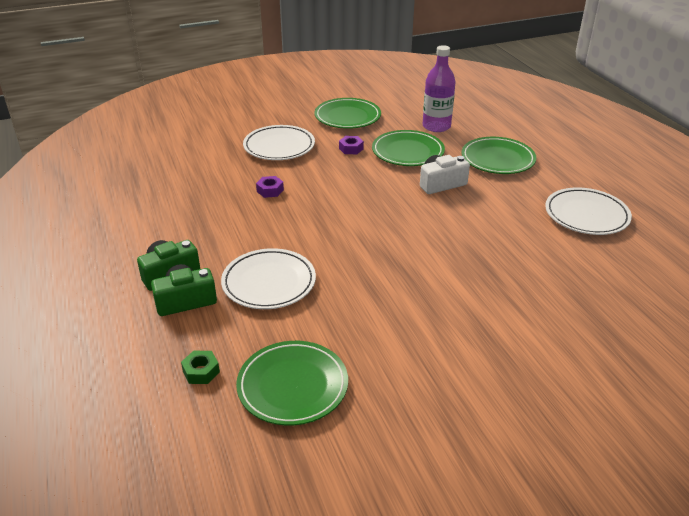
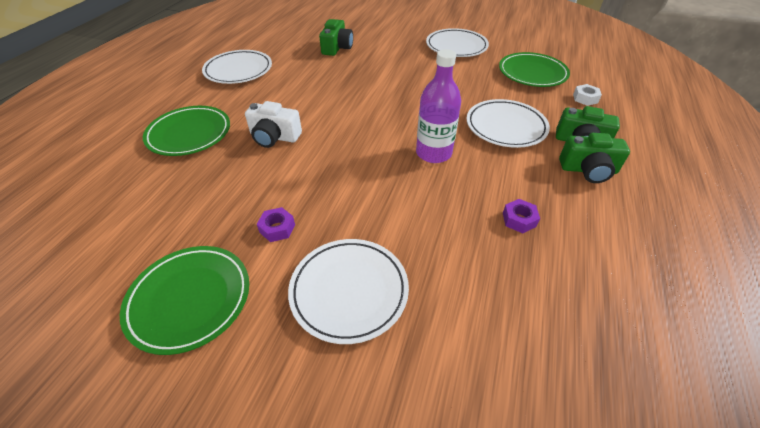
camera: 140 degrees left, 10 degrees up
green nut [181,351,220,384] -> white nut [573,84,602,106]
purple nut [256,176,284,198] -> purple nut moved to [503,199,540,233]
green plate [372,130,445,166] -> none
purple bottle [422,45,456,132] -> purple bottle moved to [416,49,461,163]
none -> green camera [319,19,353,56]
none -> white plate [426,28,489,57]

